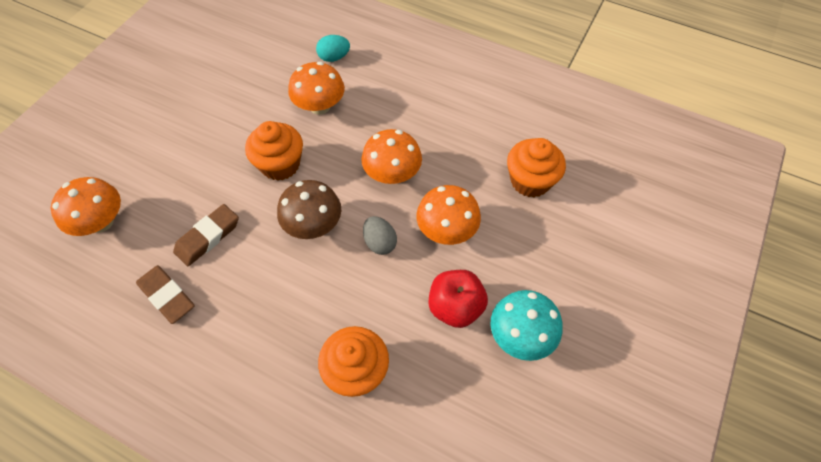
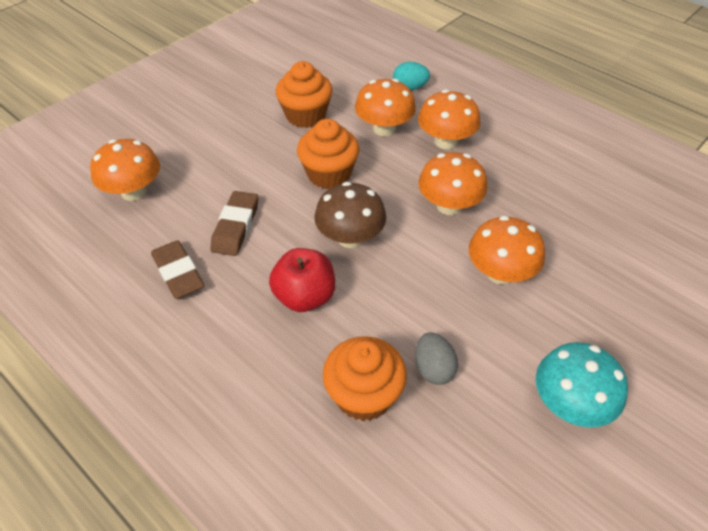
camera: 15 degrees right, 10 degrees down
brown eraser [173,204,239,266] -> brown eraser turned 45 degrees counterclockwise [210,191,258,256]
grey egg [363,216,397,255] -> grey egg moved to [415,333,458,385]
red apple [429,270,488,328] -> red apple moved to [269,248,335,312]
orange cupcake [507,138,566,197] -> orange cupcake moved to [276,61,333,128]
none -> orange mushroom [418,89,480,149]

